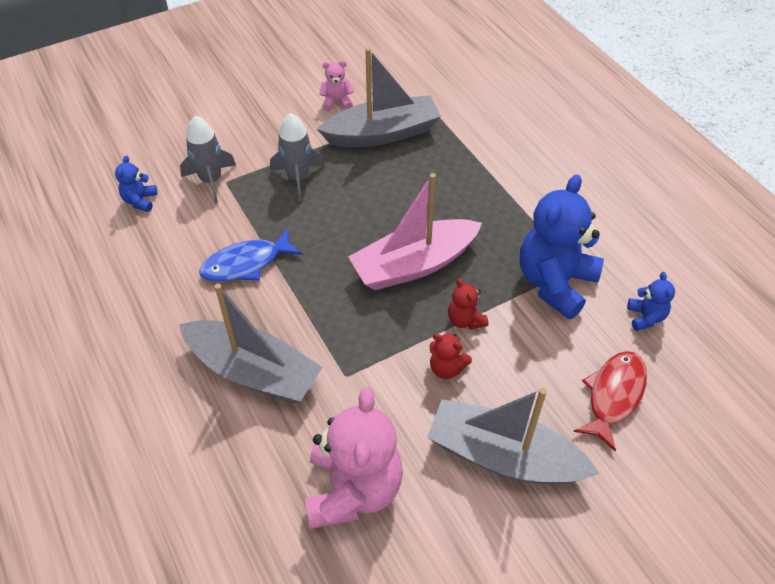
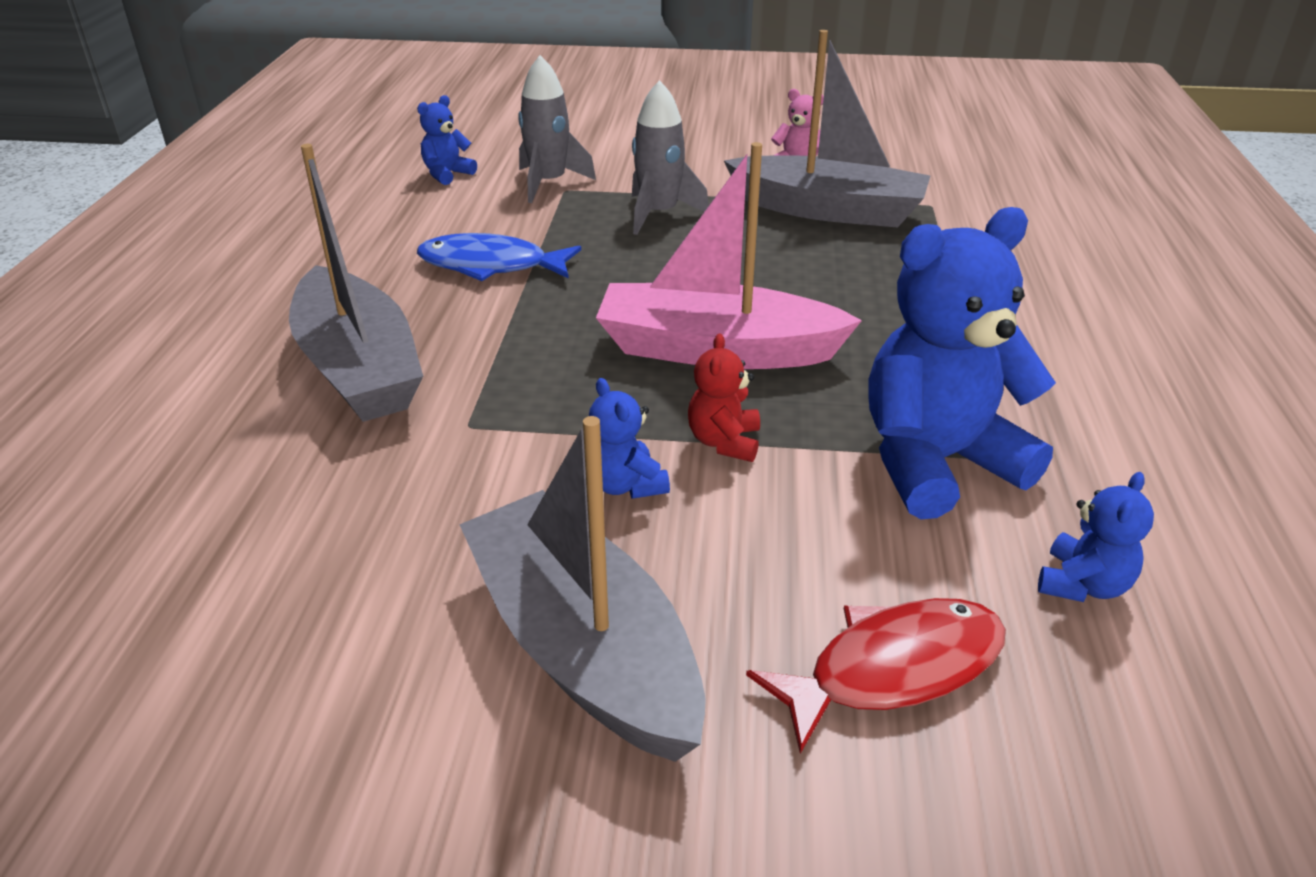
camera: 35 degrees right, 15 degrees down
pink teddy bear [305,387,403,529] -> none
red teddy bear [430,333,472,379] -> blue teddy bear [589,378,670,499]

